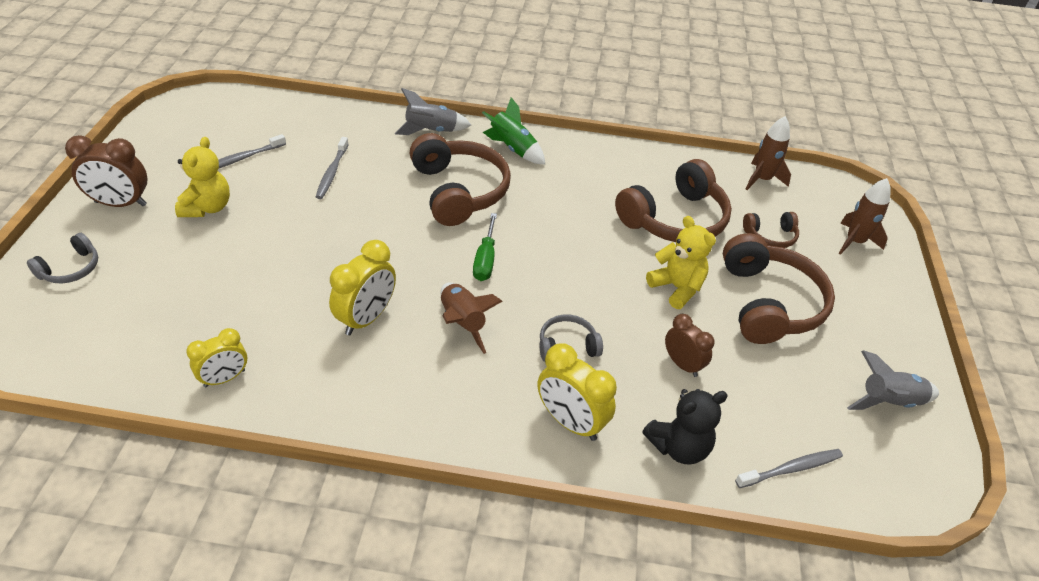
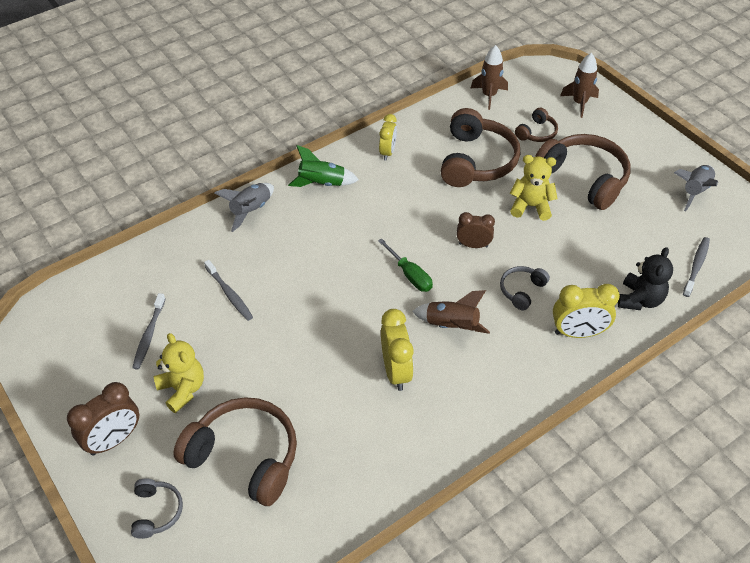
camera: 40 degrees left, 5 degrees up
yellow clock [186,328,247,387] -> yellow clock moved to [379,114,397,161]
brown headphones [409,133,511,226] -> brown headphones moved to [173,397,297,506]
brown clock [665,314,715,377] -> brown clock moved to [457,212,495,248]

